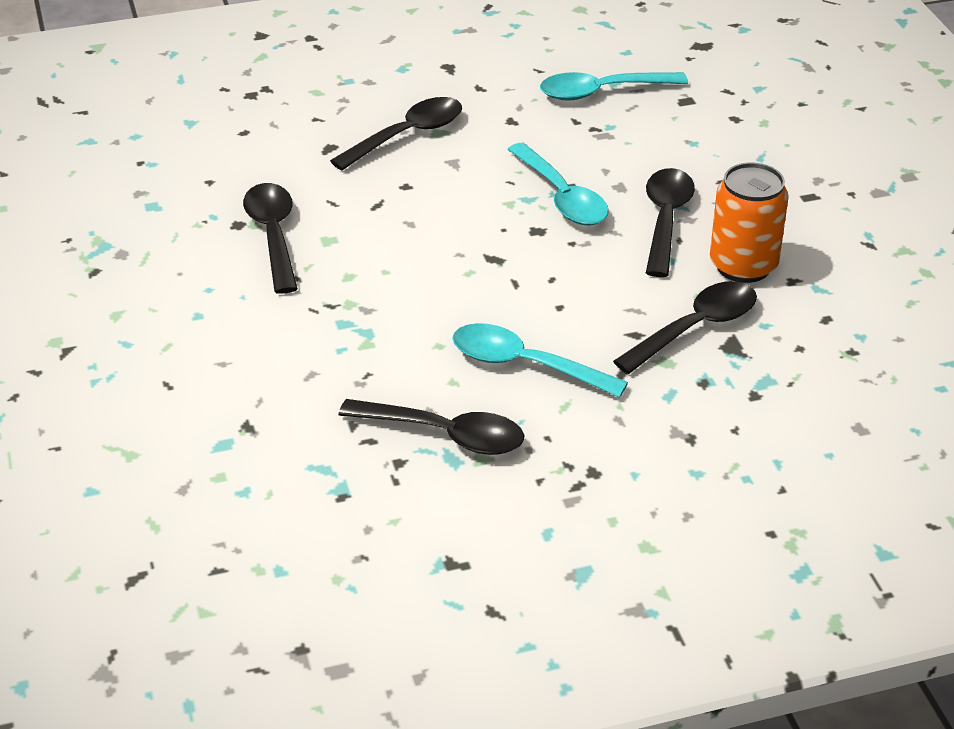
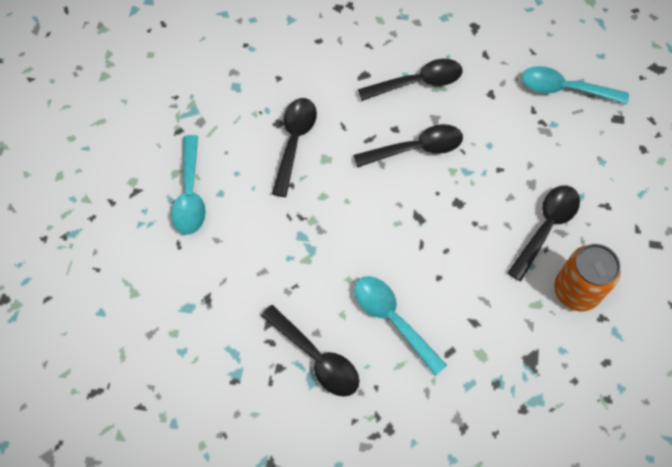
camera: 25 degrees right, 25 degrees up
turquoise spoon [507,143,609,225] -> turquoise spoon moved to [171,135,206,235]
black spoon [613,281,757,374] -> black spoon moved to [353,124,463,168]

